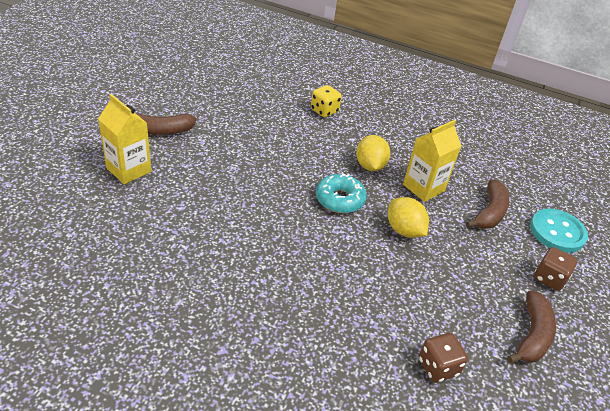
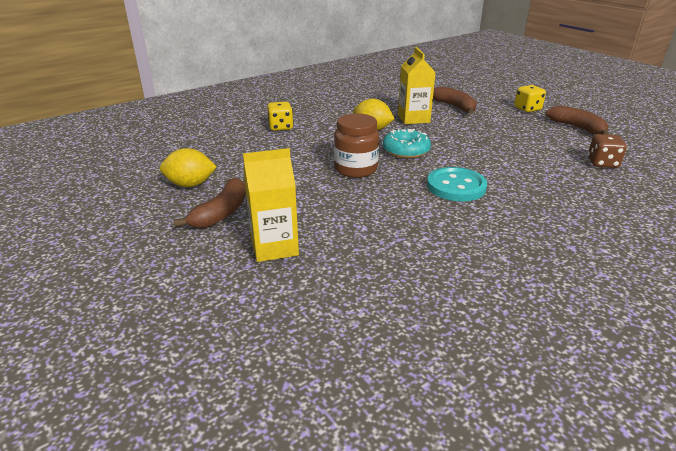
camera: 55 degrees left, 10 degrees down
yellow lemon [388,197,429,238] -> yellow lemon moved to [160,148,217,187]
turquoise button [530,208,588,253] -> turquoise button moved to [427,167,487,201]
brown dice [534,247,577,291] -> yellow dice [514,85,546,112]
none -> brown jar [334,113,379,178]

